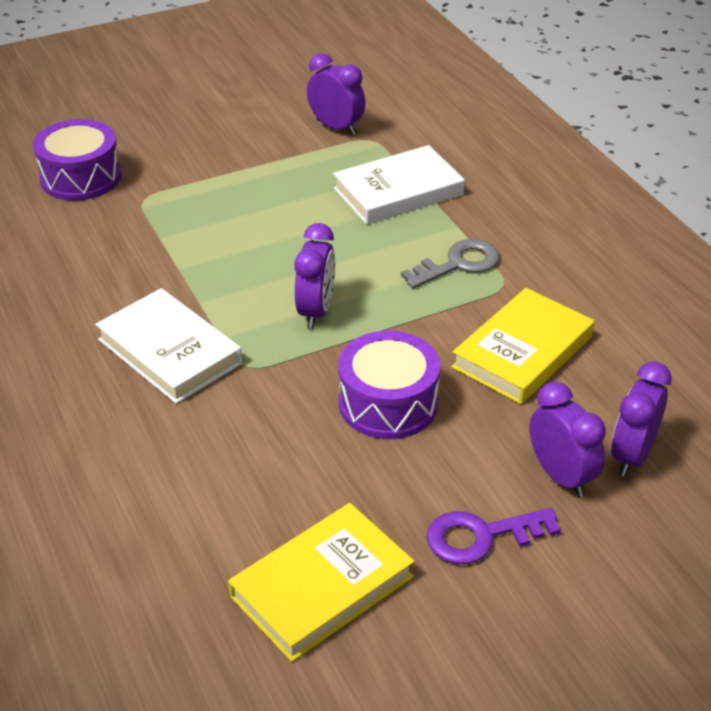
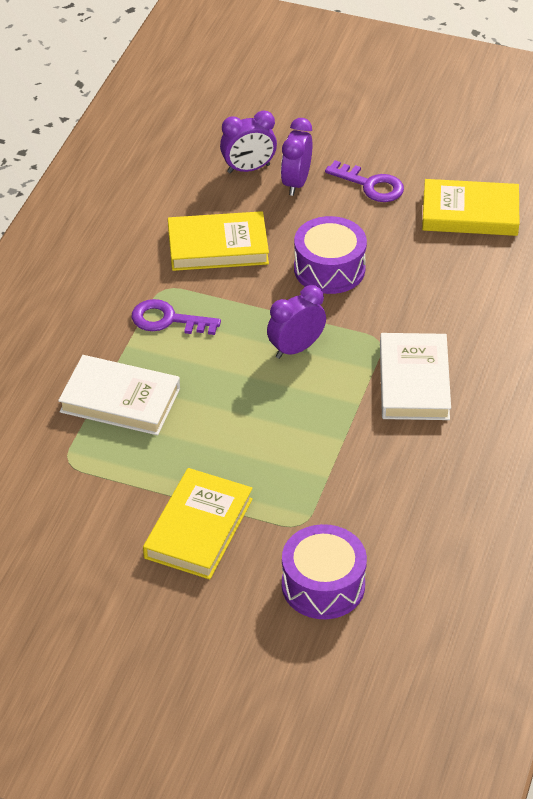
camera: 135 degrees left, 5 degrees up
purple clock [307,53,366,135] -> none
grey key [401,239,500,289] -> purple key [132,299,221,335]
none -> yellow book [143,468,253,580]

